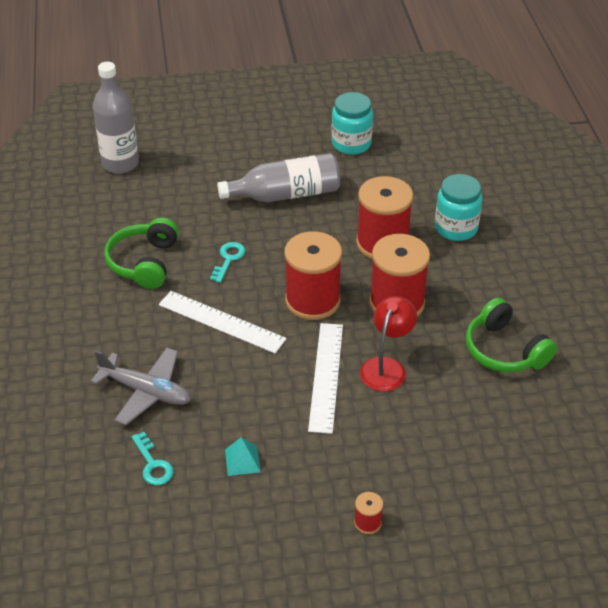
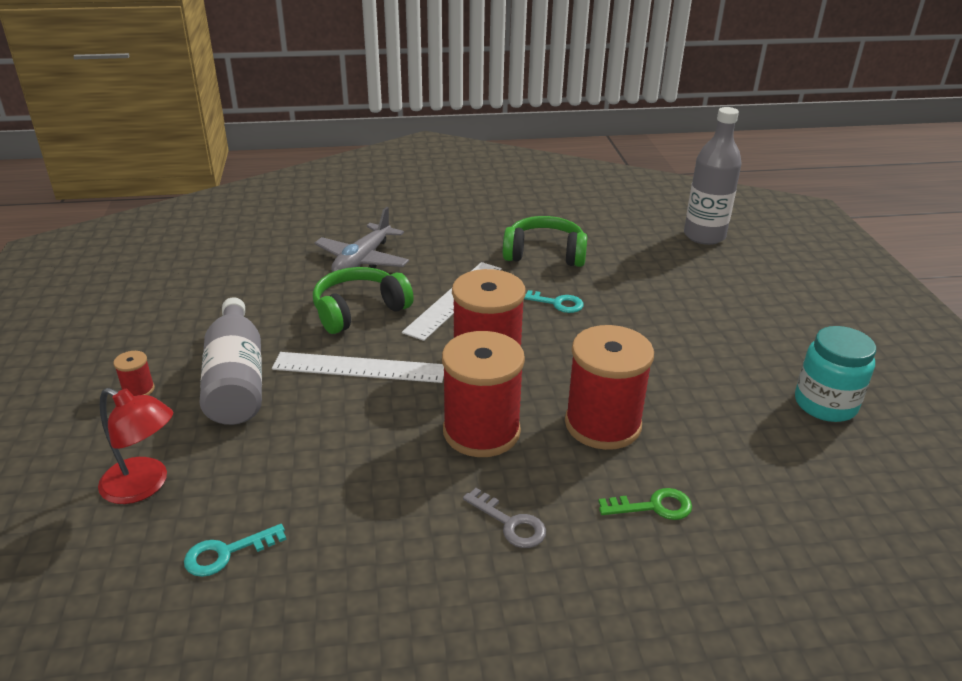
camera: 90 degrees right, 10 degrees down
turquoise key [132,432,174,485] -> turquoise key moved to [184,524,286,577]
grey bottle [217,153,340,202] -> grey bottle moved to [199,297,262,425]
turquoise pyramid [225,437,261,476] -> none
red lamp [360,296,417,391] -> red lamp moved to [98,388,173,504]
turquoise jar [435,174,483,241] -> green key [598,488,692,520]
green headphones [466,298,557,373] -> green headphones moved to [313,267,414,334]
none -> grey key [463,488,546,548]

